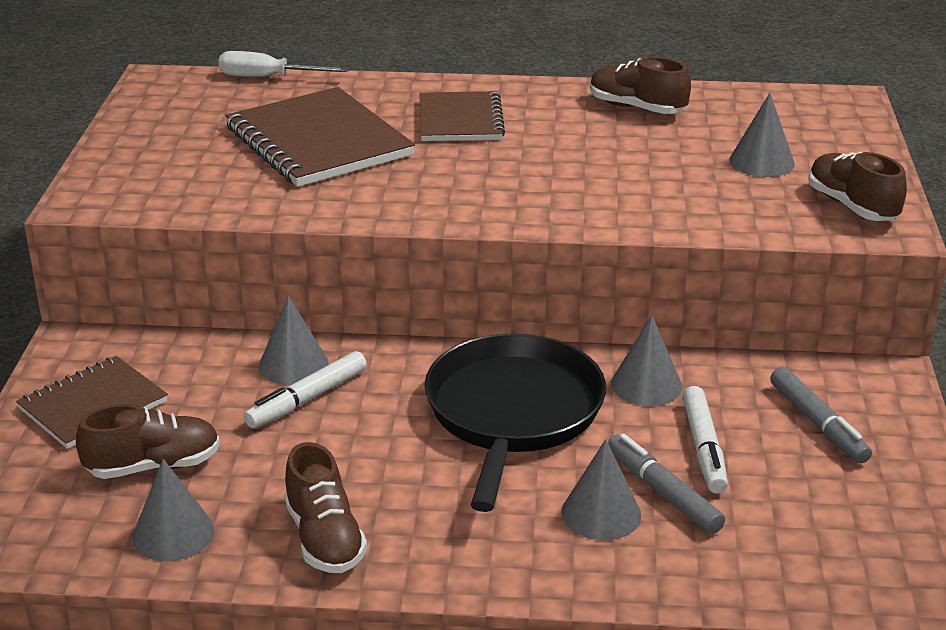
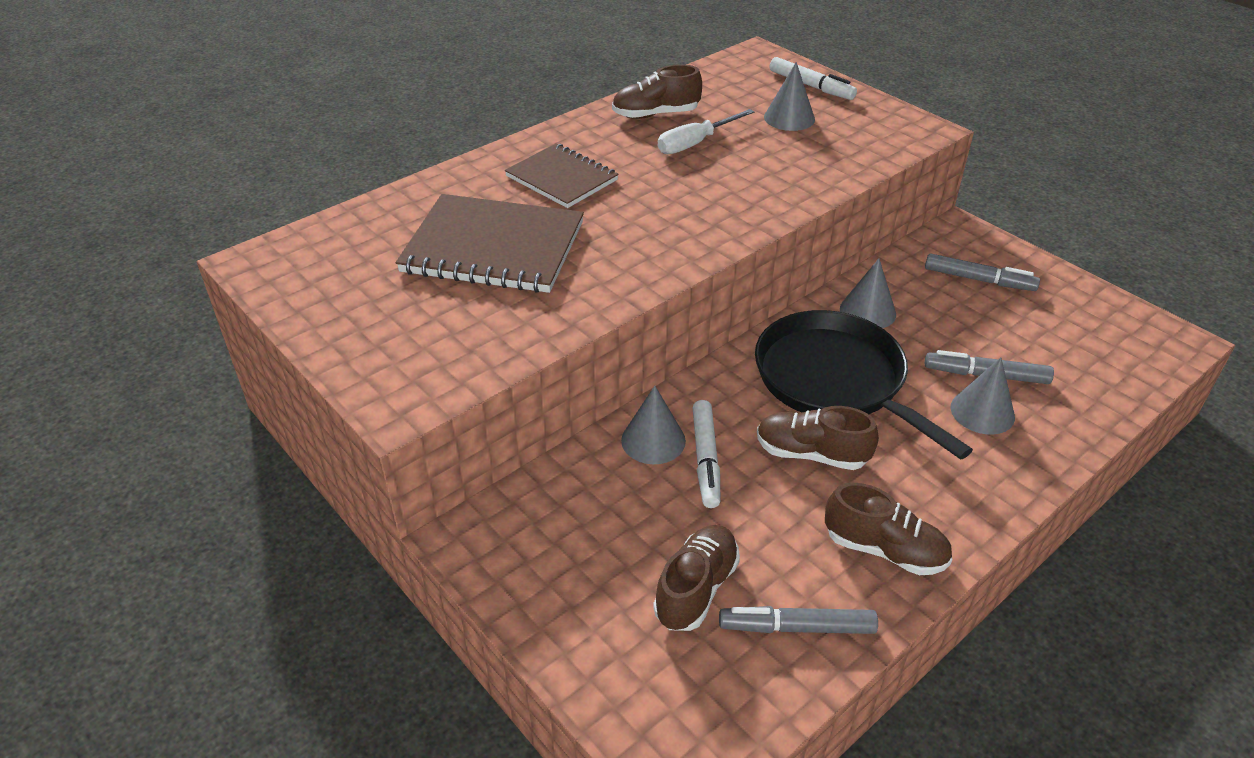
camera: 45 degrees left, 10 degrees up
brown notebook [16,356,168,449] -> none
grey cone [132,459,215,561] -> grey marker [719,606,878,634]
white screwdriver [218,51,349,77] -> white screwdriver moved to [658,109,754,154]
white marker [682,386,728,494] -> white marker moved to [770,57,857,100]
brown shoe [808,152,907,221] -> brown shoe moved to [757,406,879,470]

